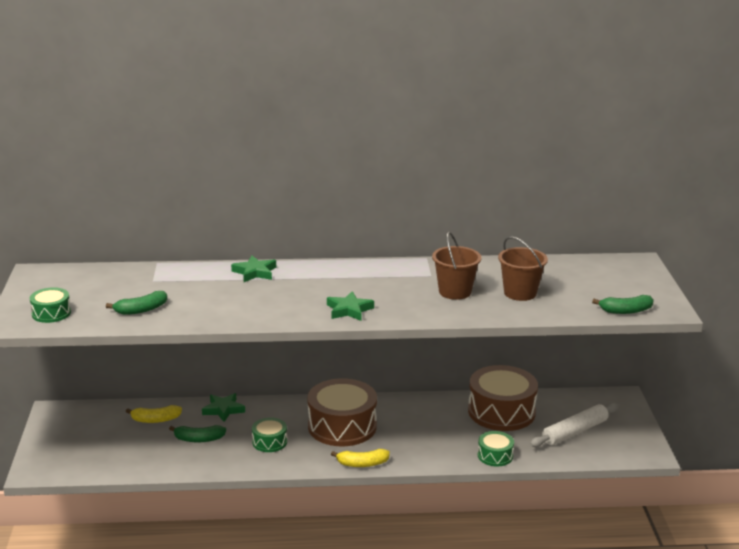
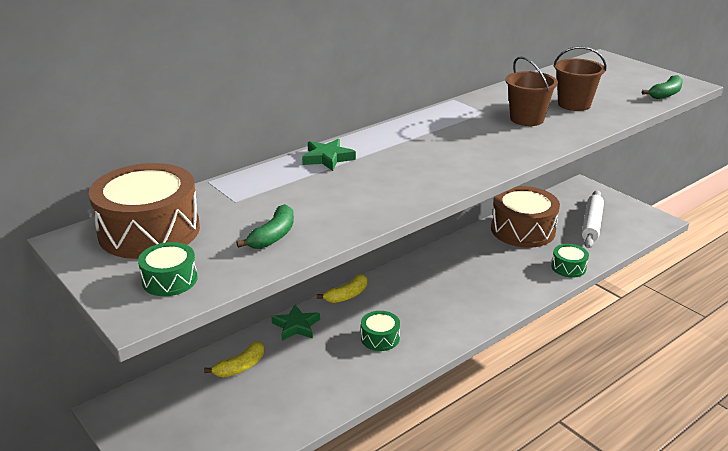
camera: 35 degrees left, 5 degrees up
green banana [169,425,226,442] -> none
brown drum [307,378,377,446] -> brown drum moved to [89,163,200,259]
green star [327,291,374,321] -> none
yellow banana [331,449,390,467] -> yellow banana moved to [317,274,367,303]

